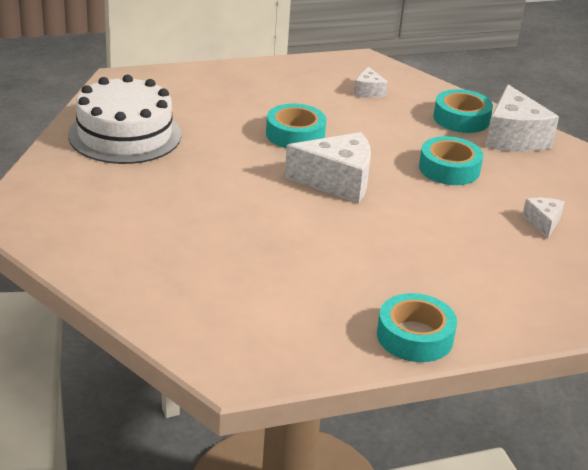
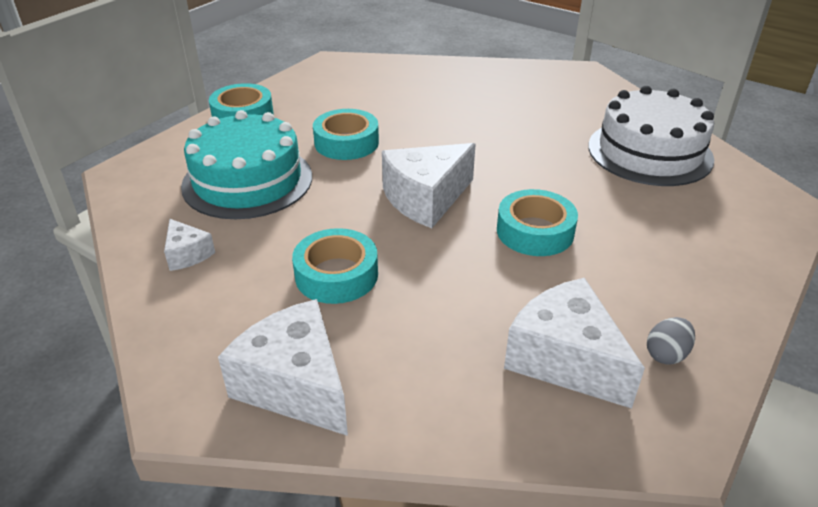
camera: 145 degrees right, 5 degrees up
white cheese [353,67,388,98] -> white cheese [504,278,645,409], size x1.97
turquoise tape [433,89,493,133] -> turquoise tape moved to [313,109,379,160]
none -> turquoise cake [181,110,312,219]
none -> grey egg [647,317,695,365]

